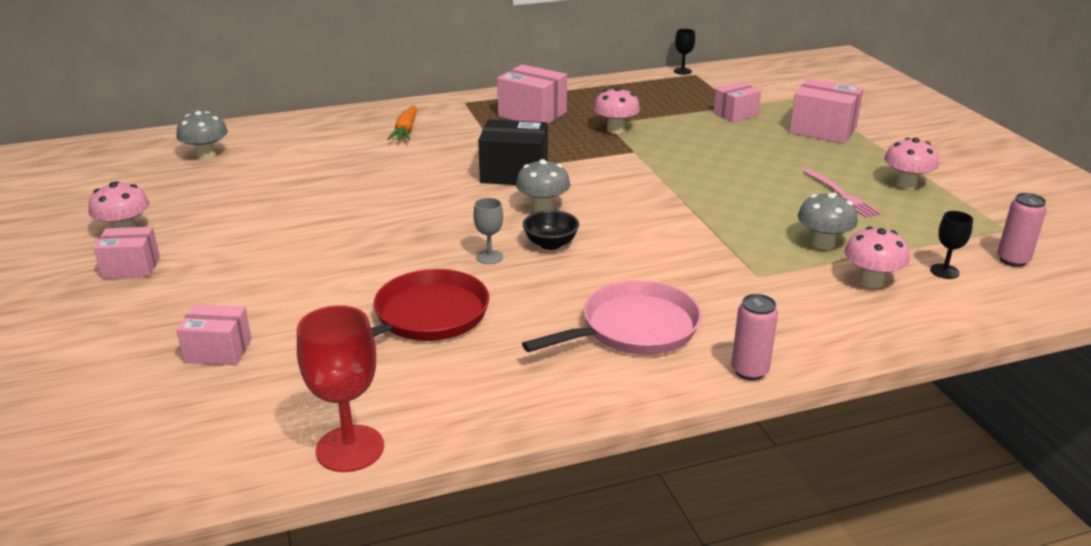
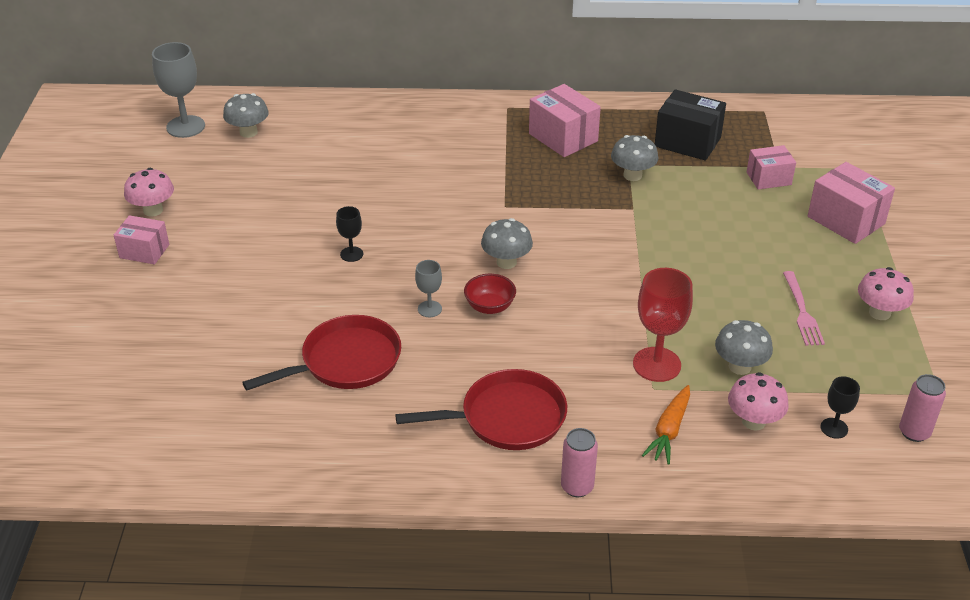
camera: 20 degrees right, 10 degrees up
pink box [176,304,252,366] -> none
red goblet [297,305,384,472] -> red goblet moved to [633,268,693,382]
orange carrot [388,106,417,140] -> orange carrot moved to [642,385,690,465]
black box [478,119,548,185] -> black box moved to [655,89,726,161]
pink pan [522,280,702,355] -> red pan [395,369,567,450]
black bowl [523,210,579,250] -> red bowl [464,274,516,314]
pink mushroom [594,87,640,134] -> grey mushroom [611,135,658,181]
black goblet [674,29,695,75] -> black goblet moved to [336,206,363,262]
none -> grey goblet [152,42,205,138]

